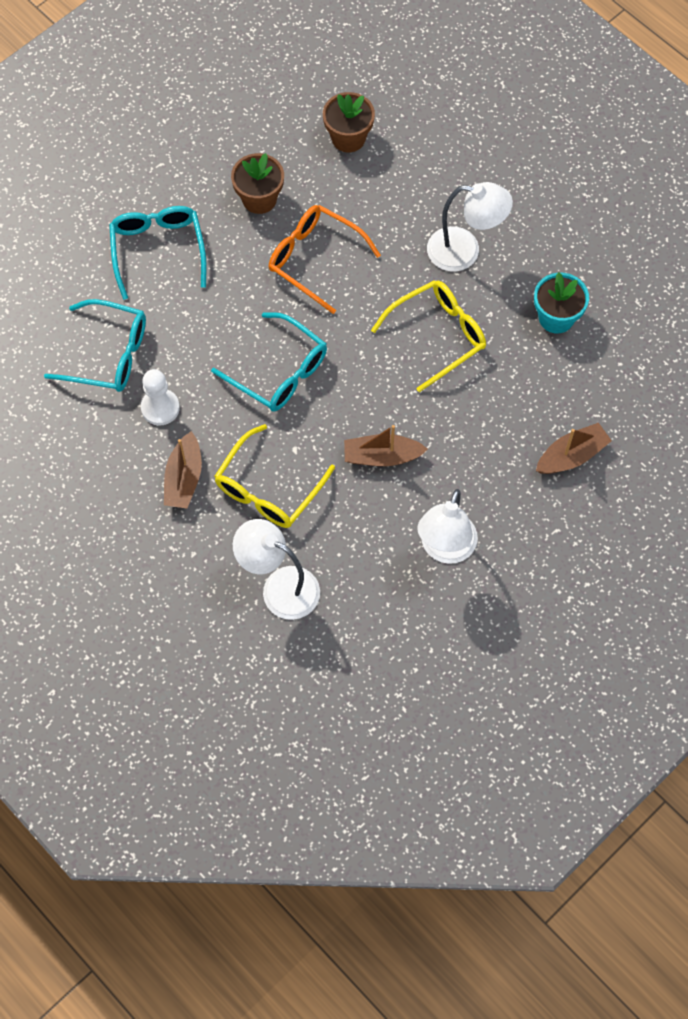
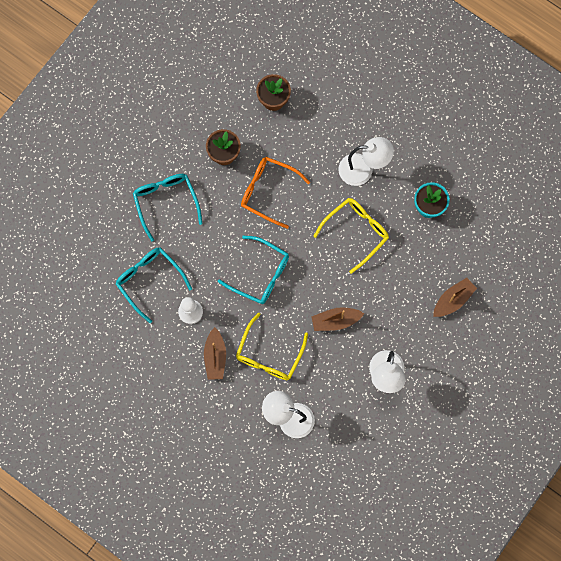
camera: 10 degrees left, 10 degrees up
turquoise glasses [44,299,146,392] -> turquoise glasses turned 135 degrees counterclockwise [116,247,192,323]

